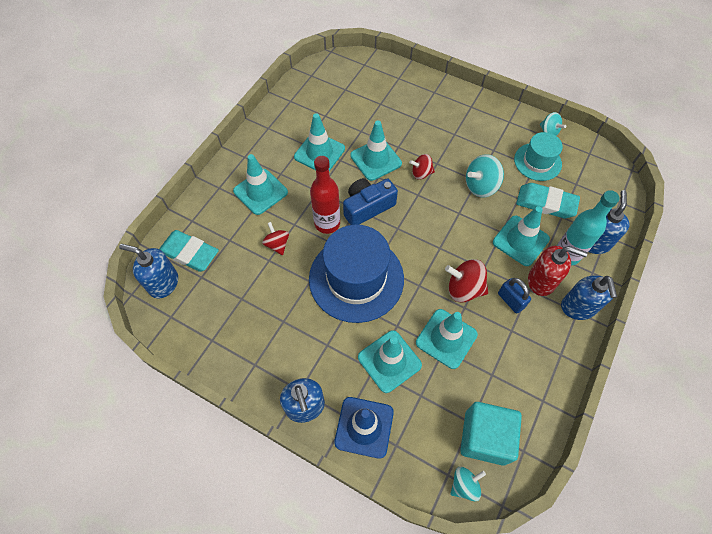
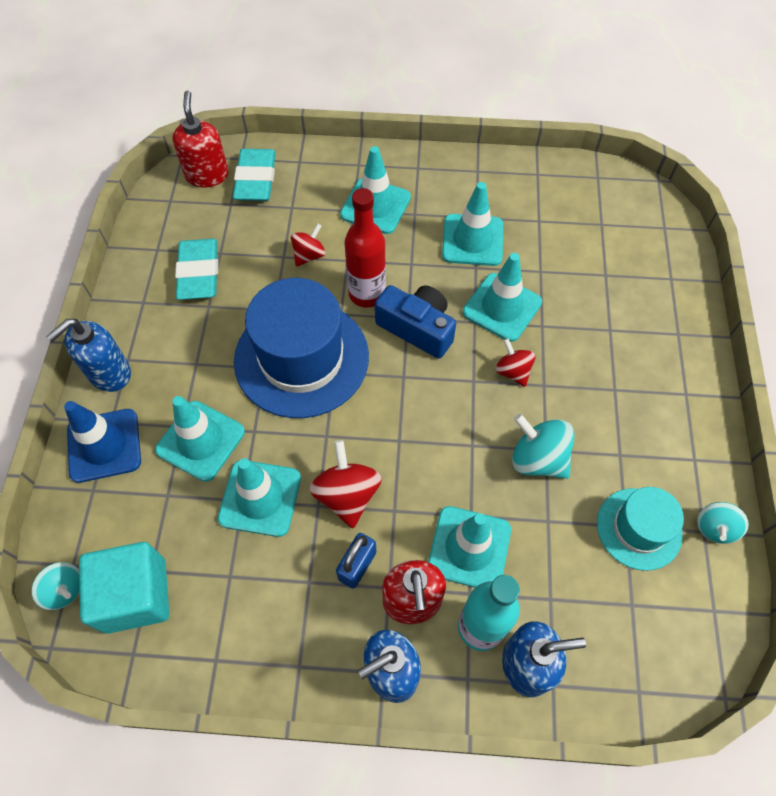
camera: 65 degrees right, 0 degrees up
blue soap dispenser [119,244,178,298] -> red soap dispenser [172,91,229,188]
turquoise eraser [516,183,580,218] -> turquoise eraser moved to [175,239,218,300]

